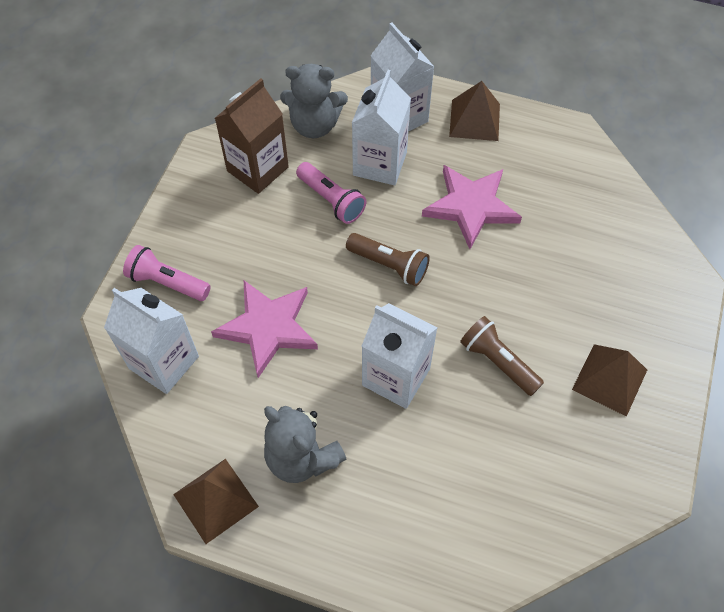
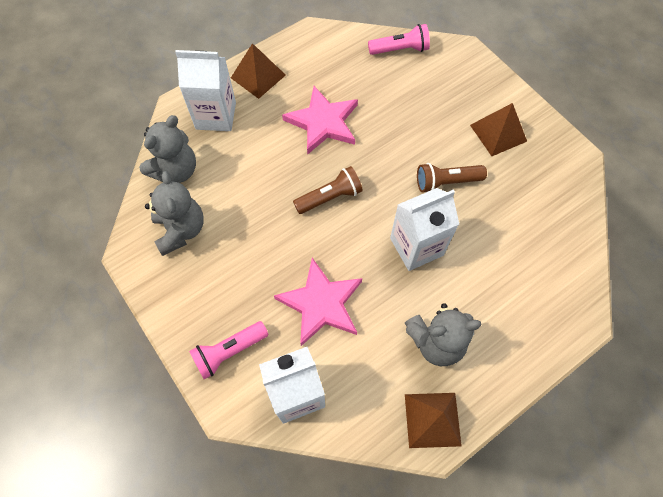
camera: 55 degrees left, 5 degrees up
brown carton [215,78,289,194] -> grey teddy bear [145,171,204,256]
pink flashlight [296,162,366,224] -> pink flashlight moved to [368,24,430,55]
white carton [352,70,411,185] -> none

